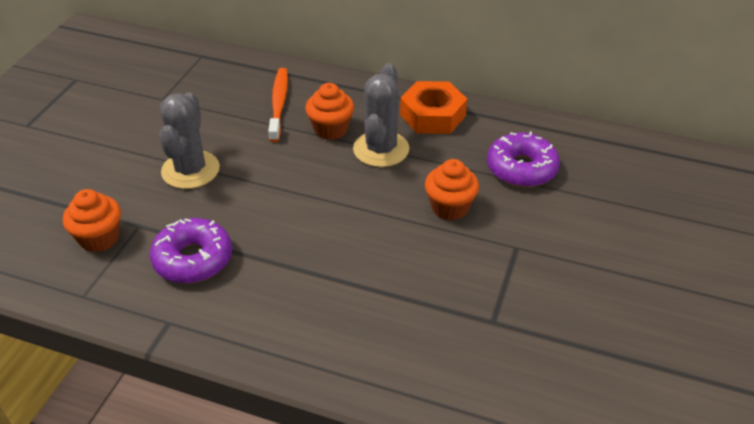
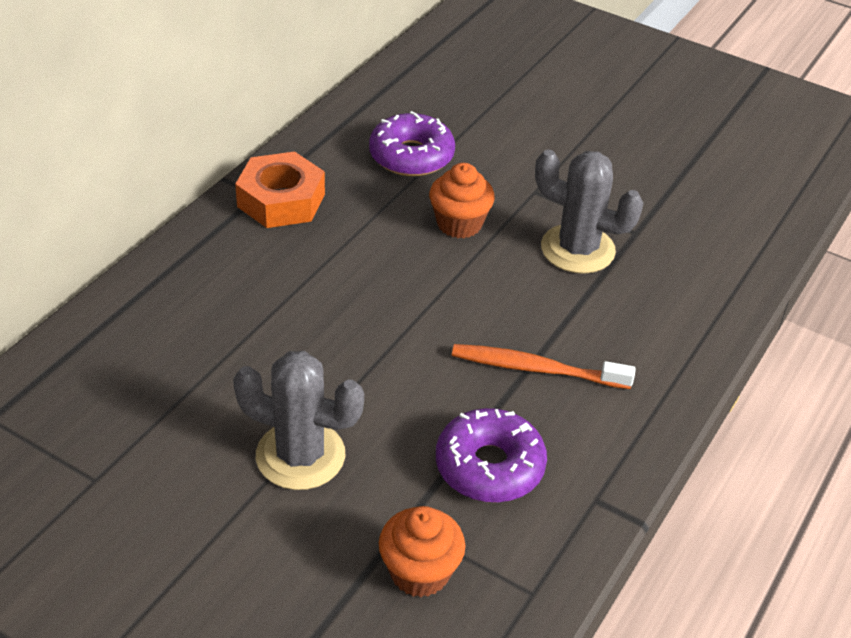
camera: 80 degrees left, 0 degrees up
orange toothbrush [268,68,288,142] -> orange toothbrush moved to [452,344,636,389]
orange cupcake [305,83,354,140] -> none
grey cactus [353,63,409,167] -> grey cactus moved to [535,150,643,274]

